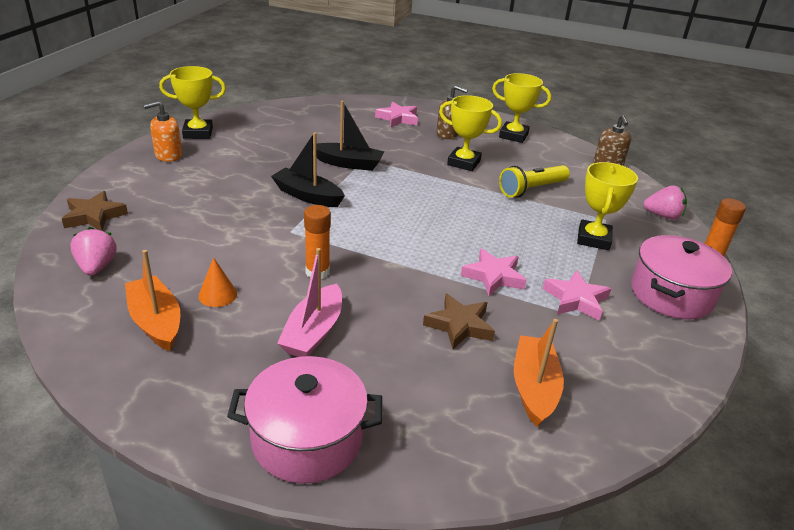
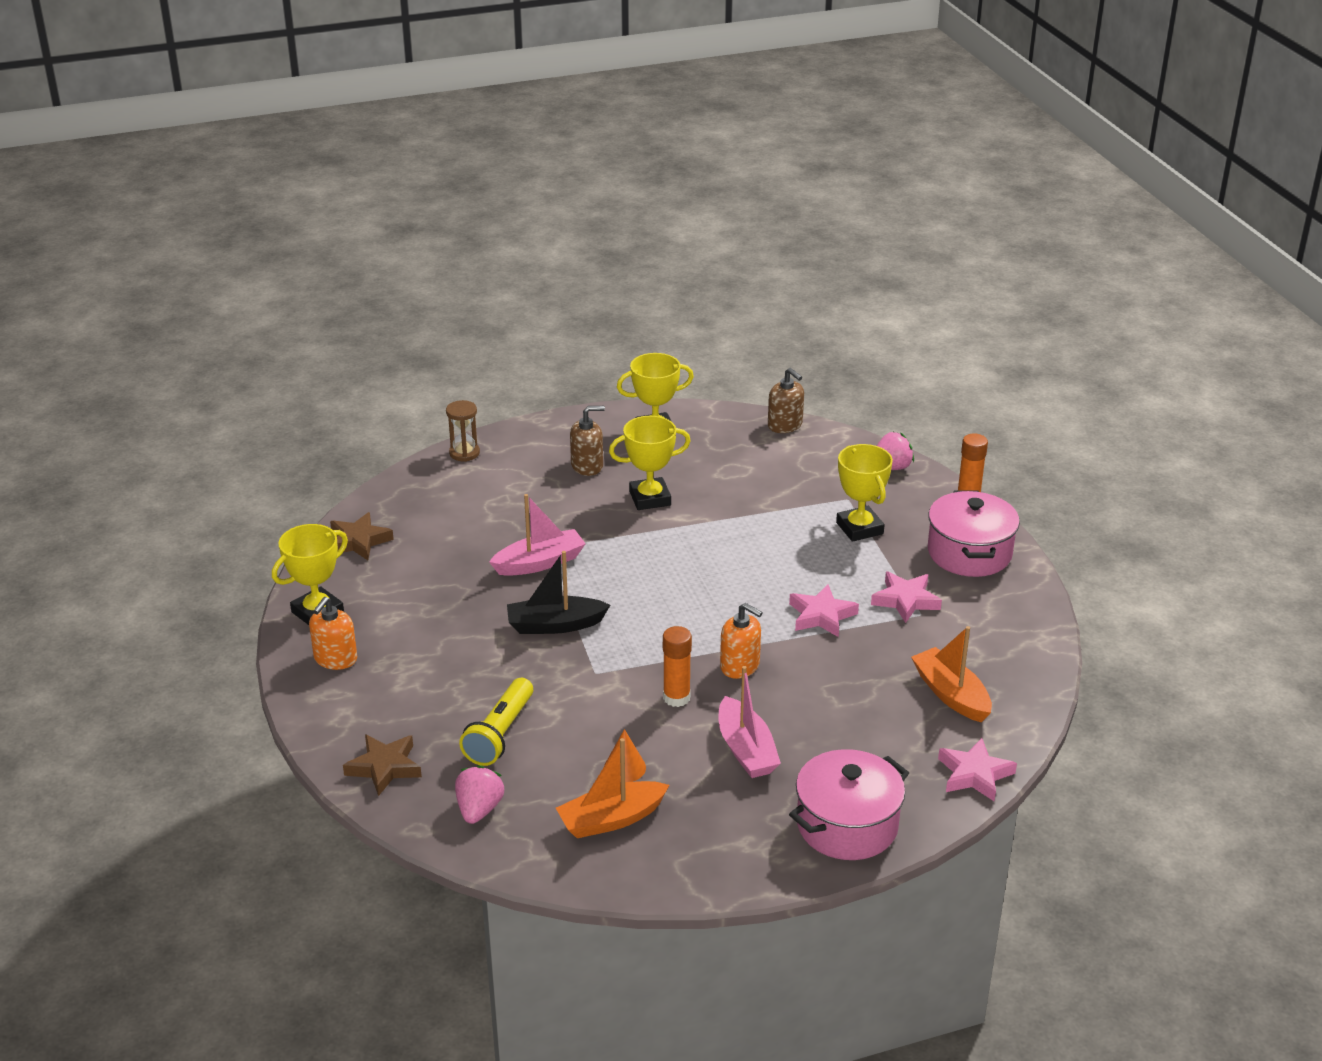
camera: 35 degrees left, 0 degrees up
pink strawberry [70,227,117,276] -> pink strawberry turned 60 degrees clockwise [455,765,504,824]
orange boat [125,250,180,351] -> orange boat turned 45 degrees counterclockwise [556,738,669,838]
black boat [316,101,385,171] -> pink boat [489,494,586,576]
pink star [375,102,418,127] -> pink star moved to [938,738,1017,802]
brown star [423,294,495,349] -> brown star moved to [330,512,394,560]
yellow flashlight [499,165,570,198] -> yellow flashlight moved to [459,678,533,766]
none -> brown hourglass [446,400,480,462]
none -> orange soap dispenser [720,603,763,679]

